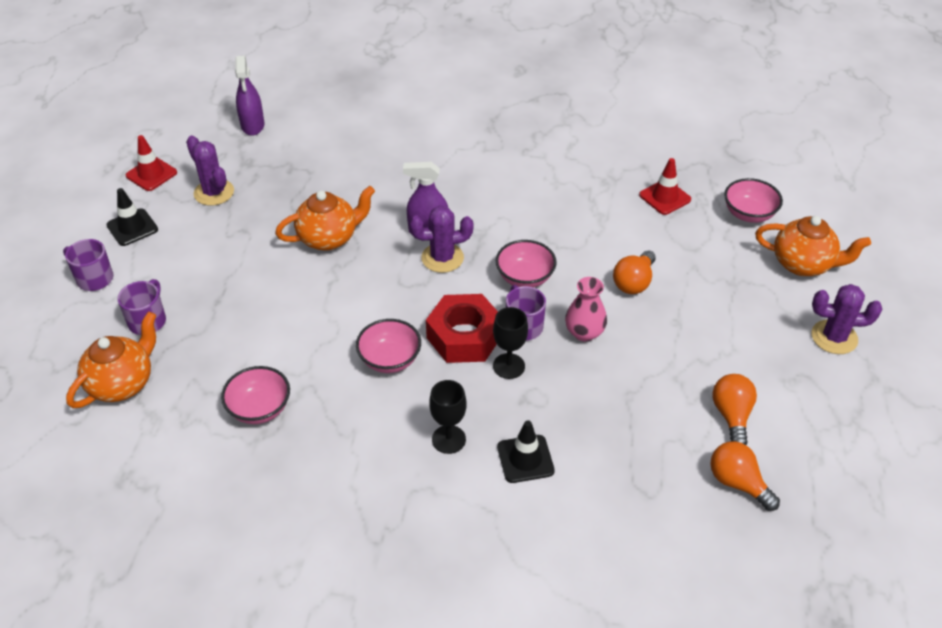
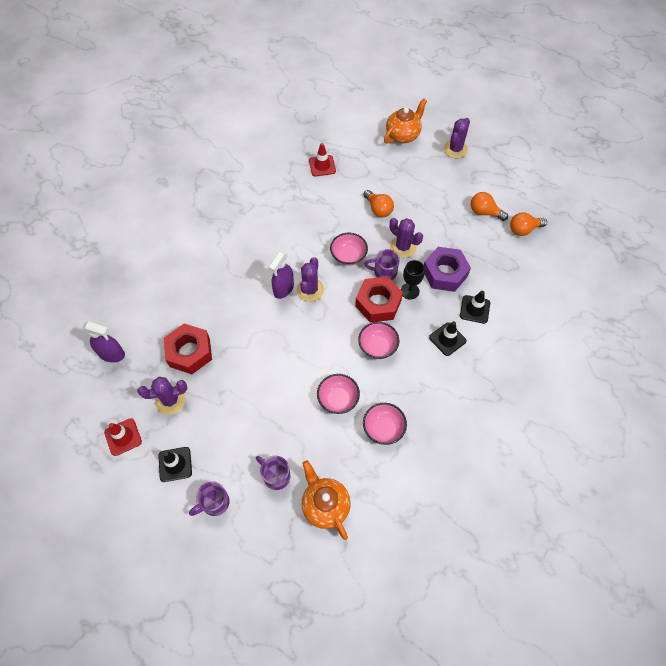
camera: 65 degrees left, 15 degrees up
orange teapot [275,186,375,251] -> none
black goblet [429,380,466,454] -> black traffic cone [429,321,467,356]
pink vase [565,277,607,342] -> purple cactus [389,218,423,258]
pink bowl [724,178,783,223] -> pink bowl moved to [317,374,360,414]
none -> red nut [164,323,212,374]
none -> purple nut [424,247,471,292]

